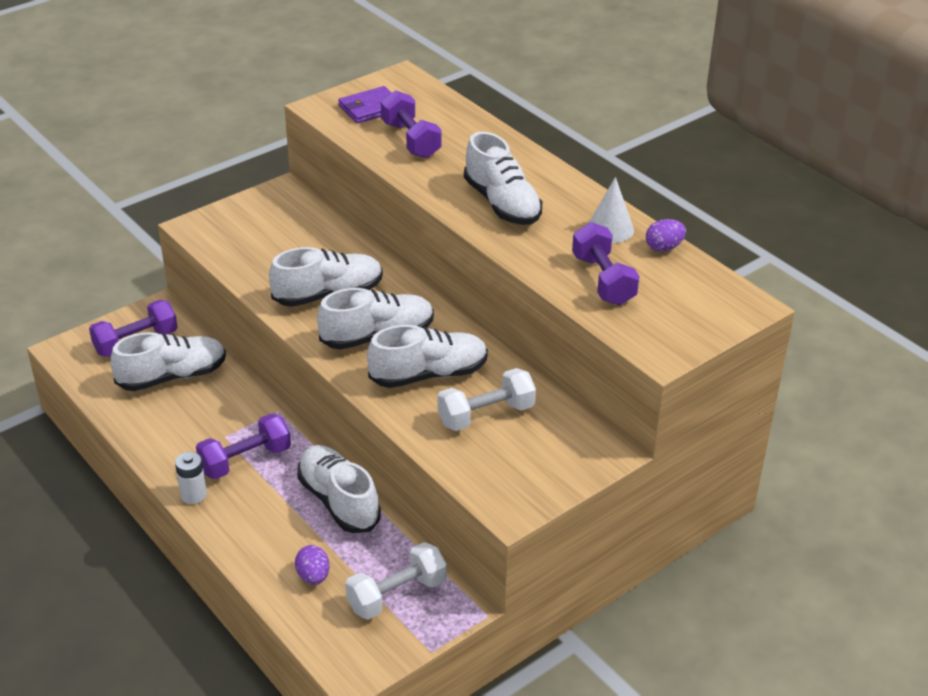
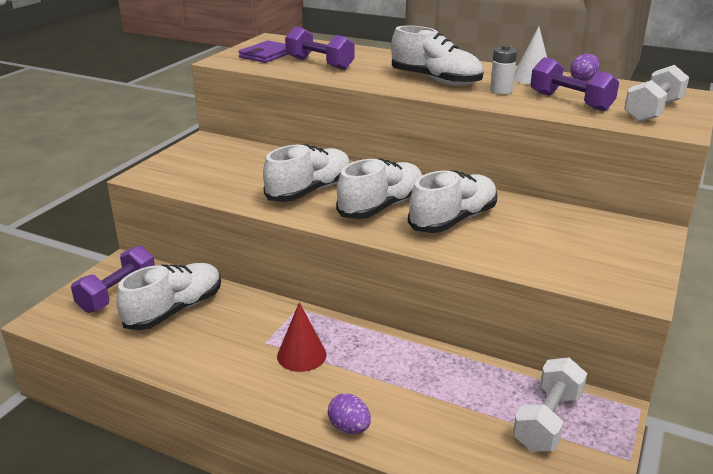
camera: 25 degrees left, 10 degrees down
white battery [175,452,207,504] -> white battery moved to [490,45,517,94]
purple dumbbell [196,413,291,479] -> red cone [277,302,326,372]
purple egg [295,545,329,585] -> purple egg moved to [328,393,371,434]
white shoe [297,445,381,533] -> none
white dumbbell [437,368,536,431] -> white dumbbell moved to [624,65,689,122]

